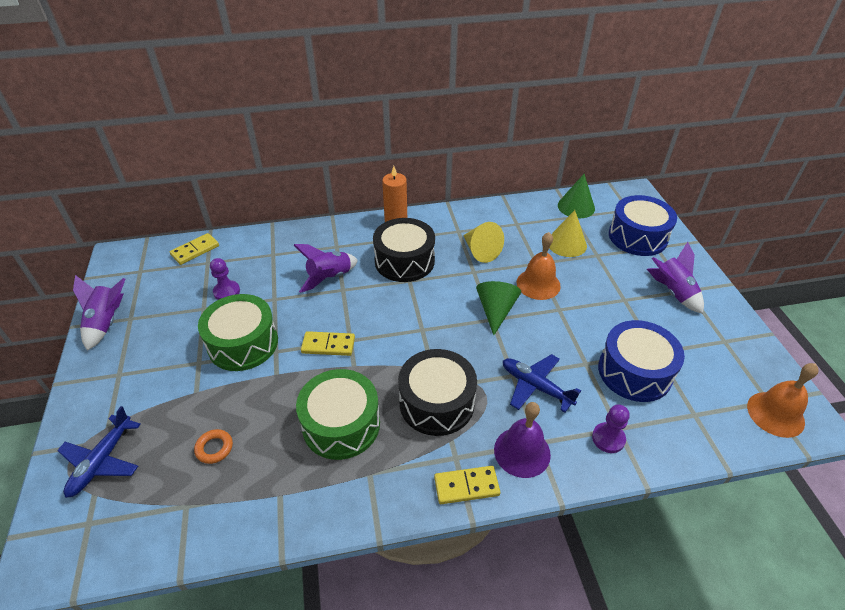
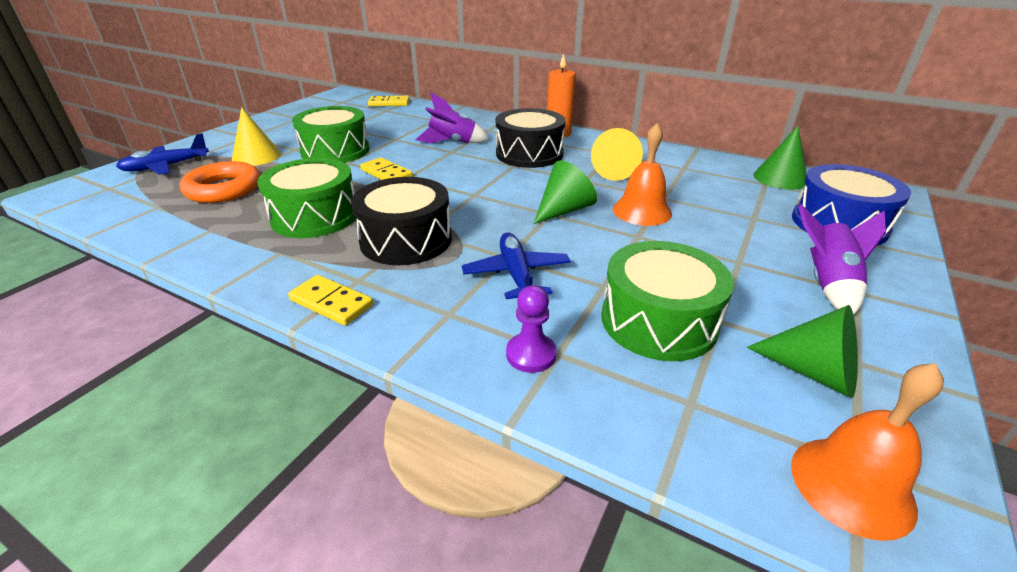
camera: 40 degrees right, 10 degrees down
purple rocket [73,275,125,351] -> none
orange ring [194,429,233,464] -> orange ring [179,161,260,203], size x2.04
purple pawn [210,258,240,300] -> none
purple bell [494,402,551,478] -> none
yellow cone [549,210,587,257] -> yellow cone moved to [232,107,281,166]
blue drum [598,320,685,402] -> green drum [601,241,734,361]
none -> green cone [746,305,858,398]

